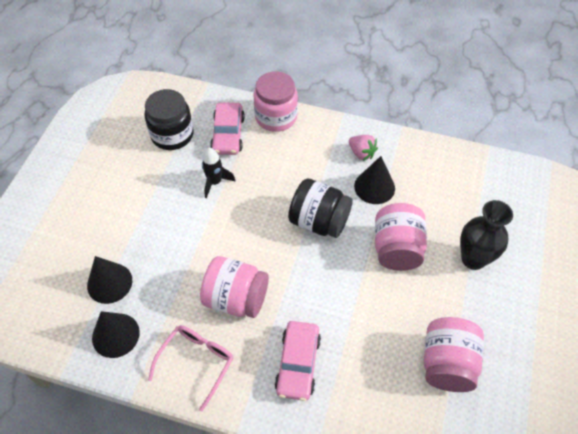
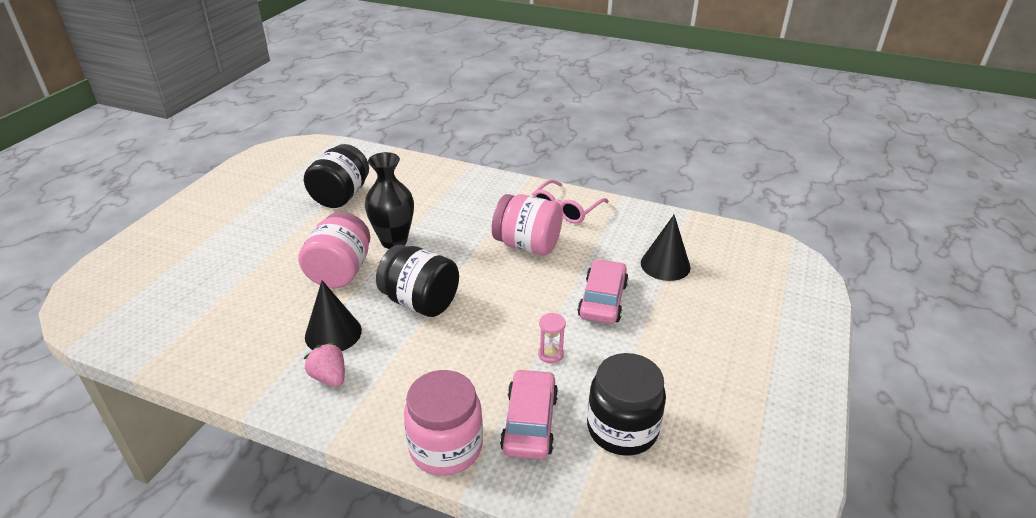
camera: 175 degrees left, 20 degrees down
black cone [92,311,140,358] -> none
black rocket [202,148,236,198] -> pink hourglass [538,313,566,364]
pink car [275,321,321,401] -> pink car moved to [578,259,628,324]
pink jar [424,317,484,392] -> black jar [304,144,369,208]
black vase [460,200,513,270] -> black vase moved to [365,152,414,249]

